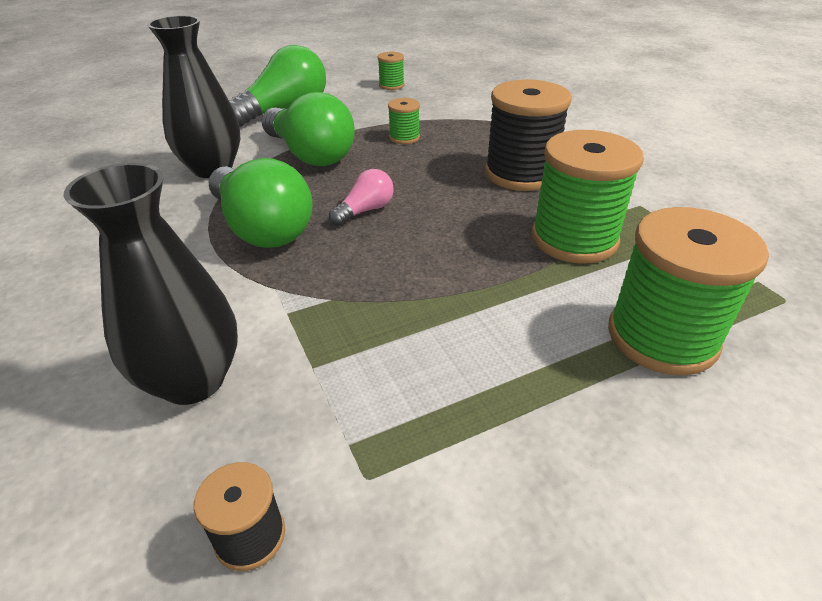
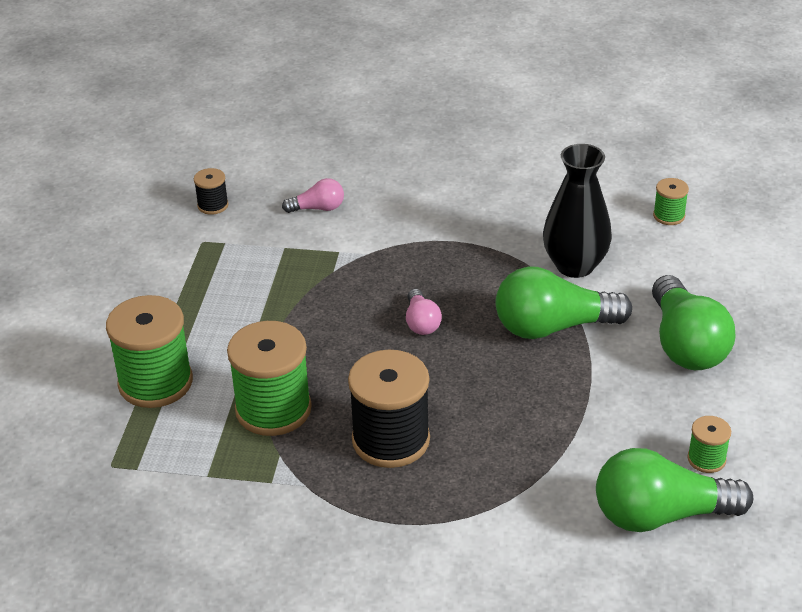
camera: 125 degrees right, 0 degrees up
black vase [63,163,238,405] -> pink light bulb [282,178,344,213]
green light bulb [208,158,313,248] -> green light bulb moved to [596,448,753,532]
green spool [388,98,420,144] -> green spool moved to [653,178,689,225]

